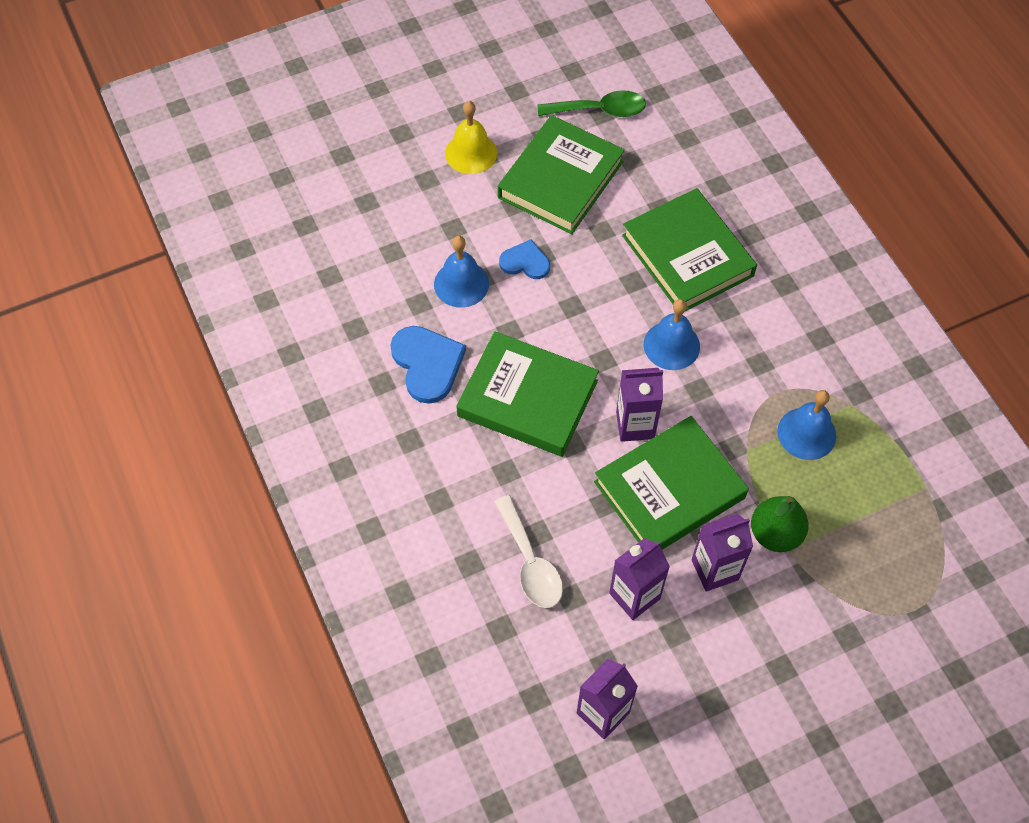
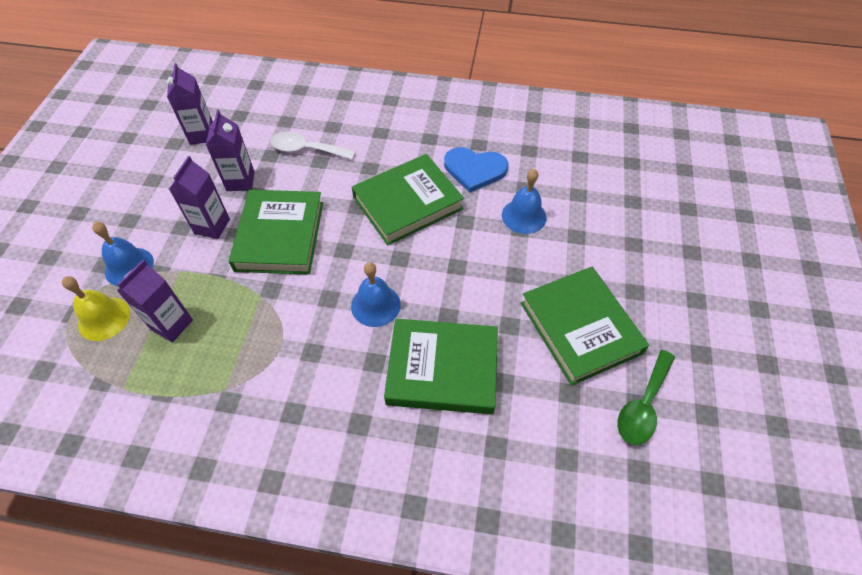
camera: 125 degrees right, 5 degrees down
yellow bell [445,101,497,174] -> yellow bell moved to [62,276,130,341]
blue heart [499,239,550,279] -> none
purple carton [616,368,663,442] -> purple carton moved to [117,260,193,342]
green pear [751,496,809,552] -> none
blue bell [777,390,836,460] -> blue bell moved to [92,222,154,287]

